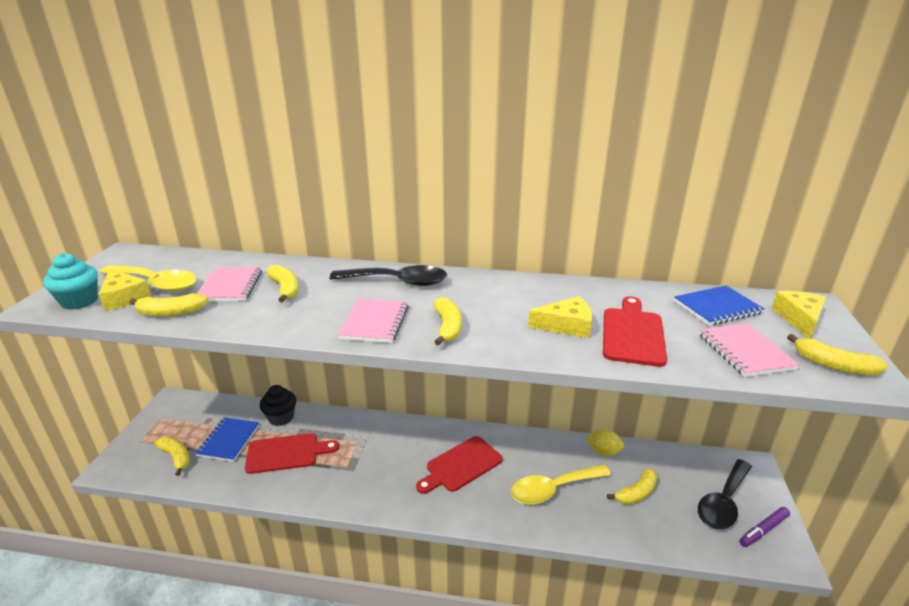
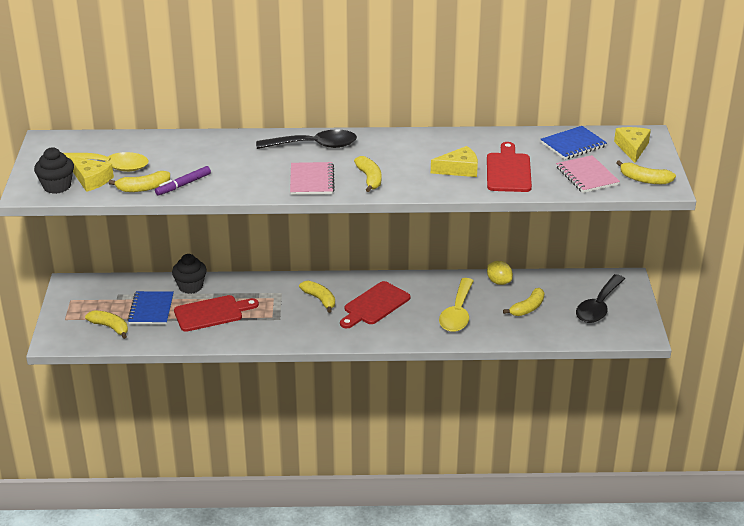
camera: 10 degrees left, 5 degrees up
turquoise cupcake [43,253,98,310] -> black cupcake [34,147,74,194]
pink notebook [197,267,262,302] -> none
yellow banana [266,265,299,303] -> yellow banana moved to [299,281,335,313]
yellow spoon [511,464,611,504] -> yellow spoon turned 45 degrees counterclockwise [439,278,474,332]
yellow lemon [586,429,624,456] -> yellow lemon turned 45 degrees clockwise [487,261,513,285]
purple marker [739,507,790,547] -> purple marker moved to [155,166,211,195]

